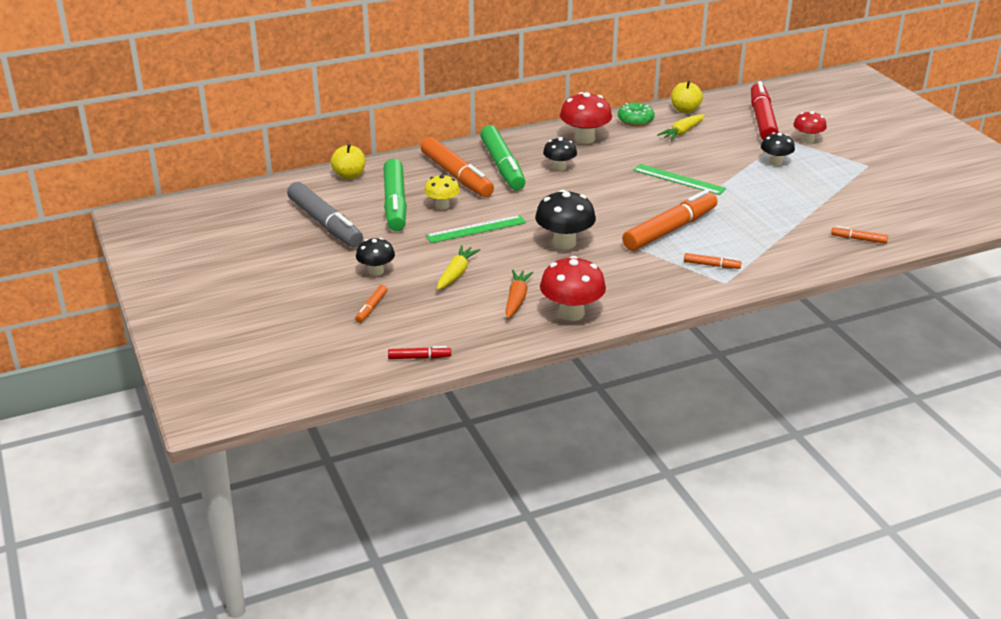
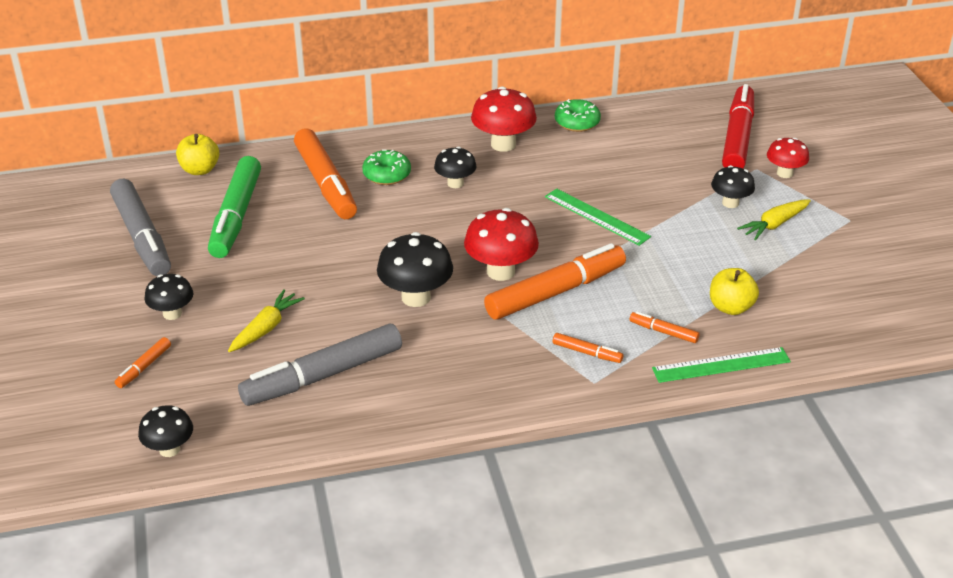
camera: 10 degrees right, 5 degrees up
red marker [388,346,451,359] -> black mushroom [138,405,193,457]
yellow mushroom [424,174,460,209] -> none
green ruler [426,215,526,243] -> green ruler moved to [652,347,791,383]
green marker [480,125,526,190] -> green donut [362,149,411,185]
orange carrot [505,270,534,318] -> grey marker [238,324,402,406]
red mushroom [540,256,606,321] -> red mushroom moved to [464,208,539,281]
yellow carrot [657,114,705,141] -> yellow carrot moved to [737,200,811,240]
yellow apple [671,80,703,113] -> yellow apple moved to [710,268,759,315]
orange marker [831,226,888,244] -> orange marker moved to [630,311,699,343]

